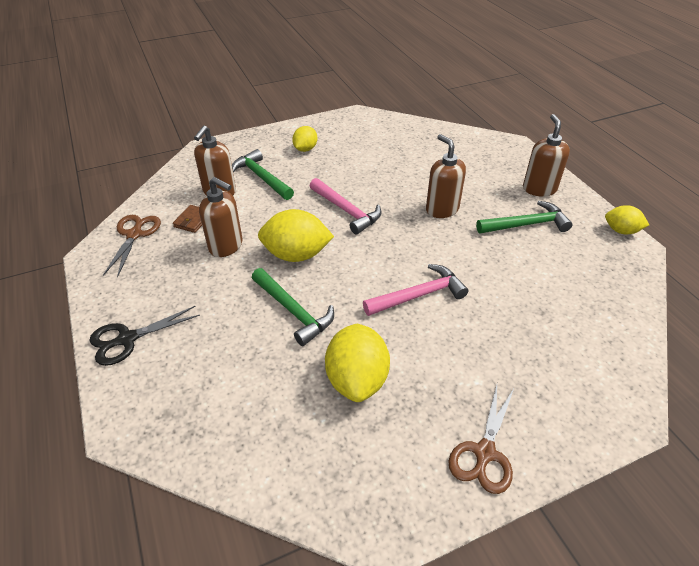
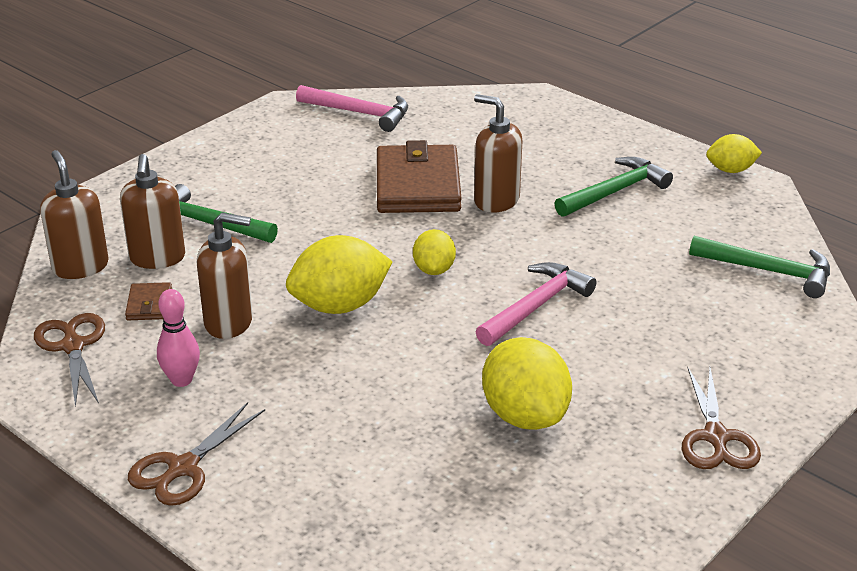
camera: 25 degrees left, 10 degrees down
black scissors [89,306,200,366] -> brown scissors [128,402,265,506]
green hammer [252,268,334,346] -> green hammer moved to [689,236,830,298]
yellow lemon [292,126,317,152] -> yellow lemon moved to [413,229,456,275]
pink hammer [310,178,382,234] -> pink hammer moved to [296,85,408,132]
brown soap dispenser [523,114,570,197] -> brown soap dispenser moved to [40,150,109,279]
none -> pink bowling pin [157,289,200,387]
none -> brown wallet [377,140,462,213]

